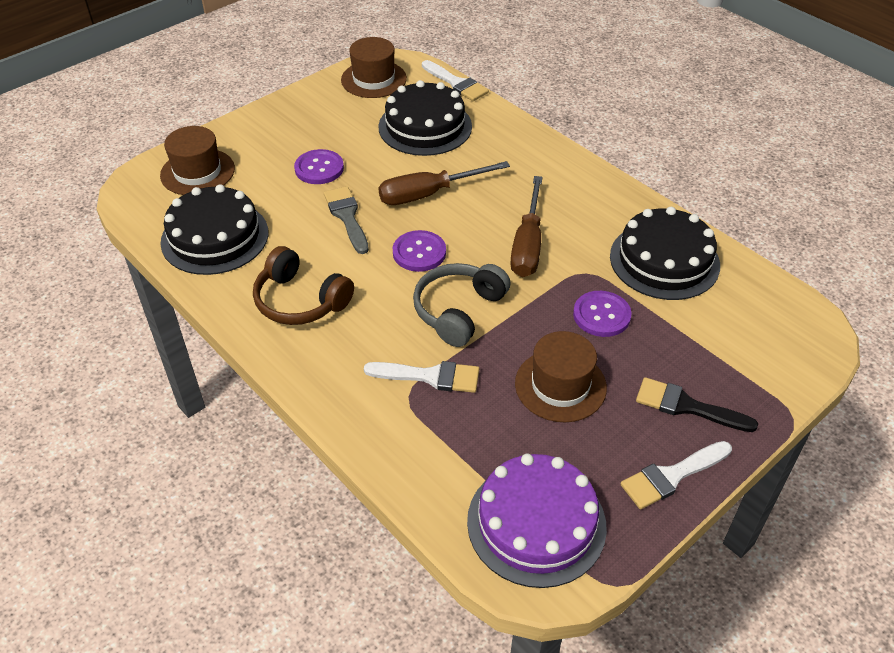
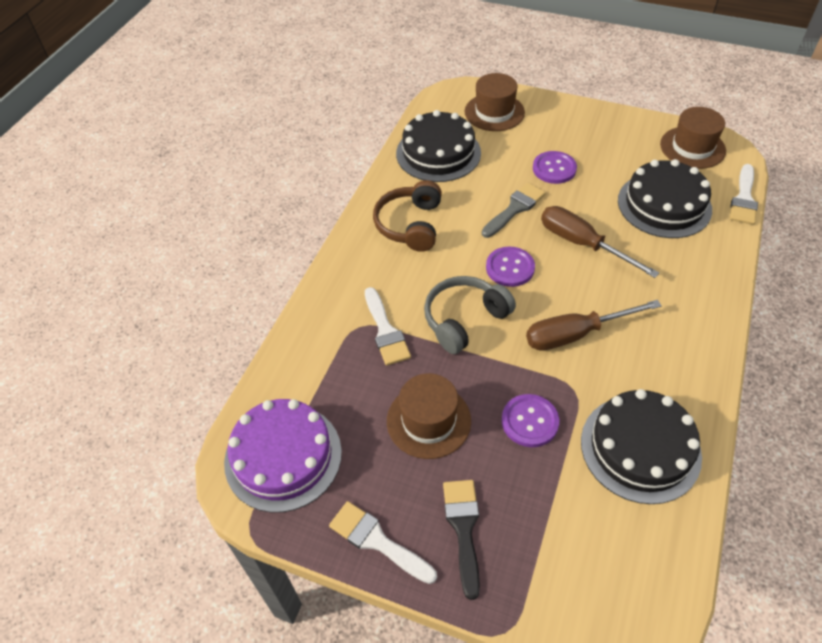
camera: 65 degrees right, 5 degrees up
grey headphones [413,263,511,347] -> grey headphones turned 45 degrees counterclockwise [424,276,516,354]

